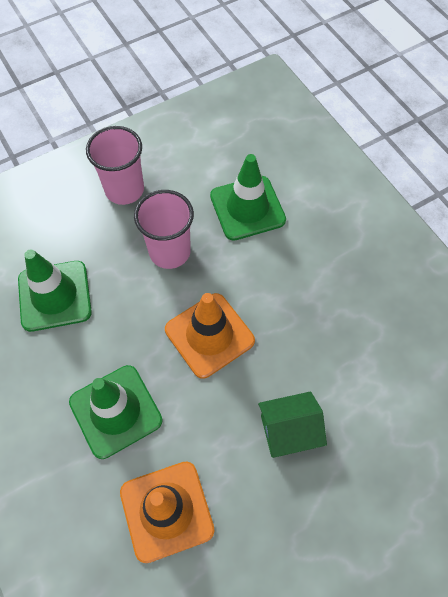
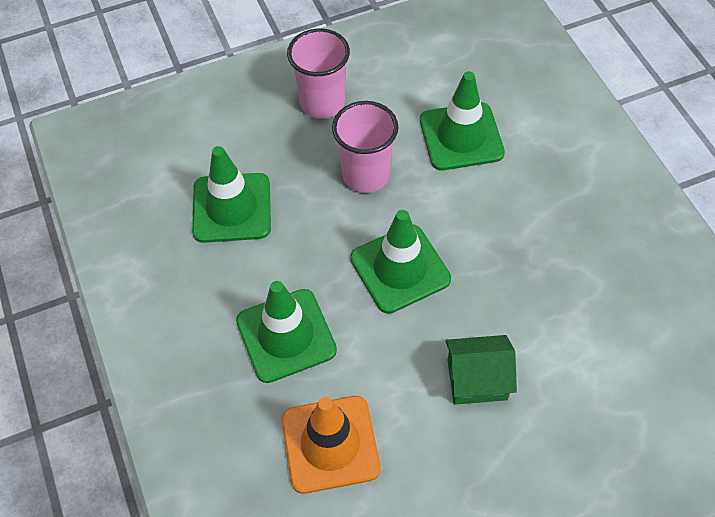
camera: 10 degrees right, 5 degrees down
orange traffic cone [165,293,255,379] -> green traffic cone [350,210,451,314]

